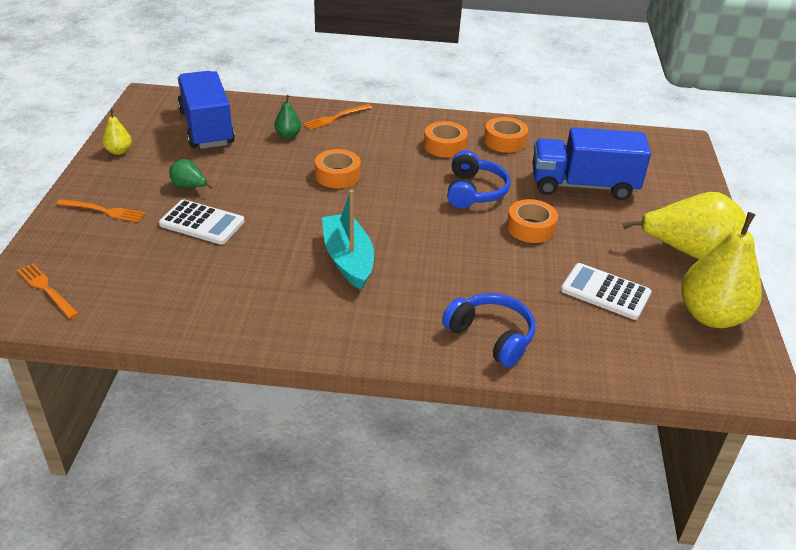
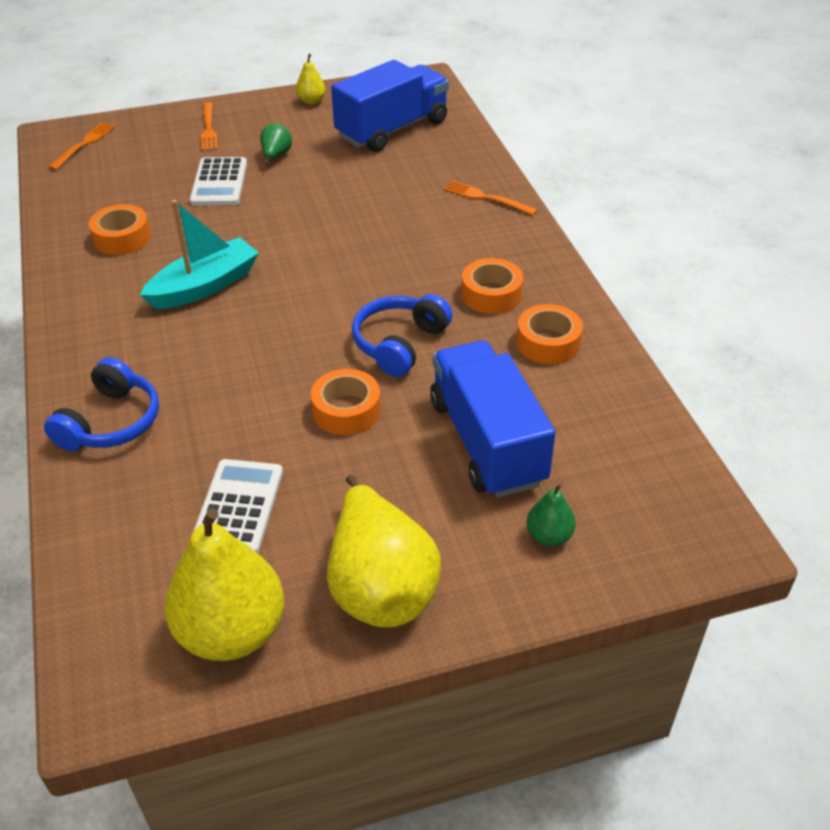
camera: 70 degrees right, 5 degrees up
green pear [274,95,301,139] -> green pear moved to [527,483,576,546]
orange tape [315,149,361,188] -> orange tape moved to [89,204,151,255]
blue headphones [447,150,511,208] -> blue headphones turned 135 degrees clockwise [352,294,452,377]

